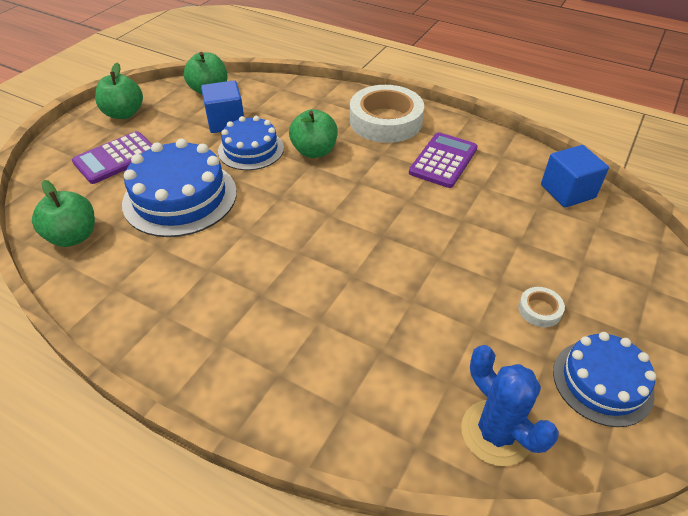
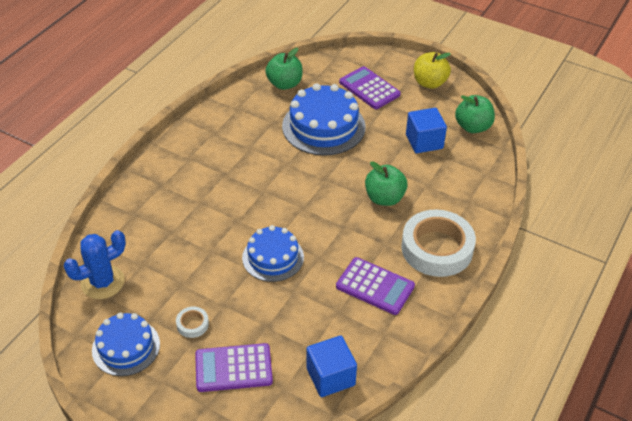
camera: 90 degrees right, 0 degrees up
green apple [95,62,143,119] -> yellow apple [414,52,451,89]
blue cake [218,116,284,170] -> blue cake moved to [242,225,304,282]
none -> purple calculator [195,343,273,392]

